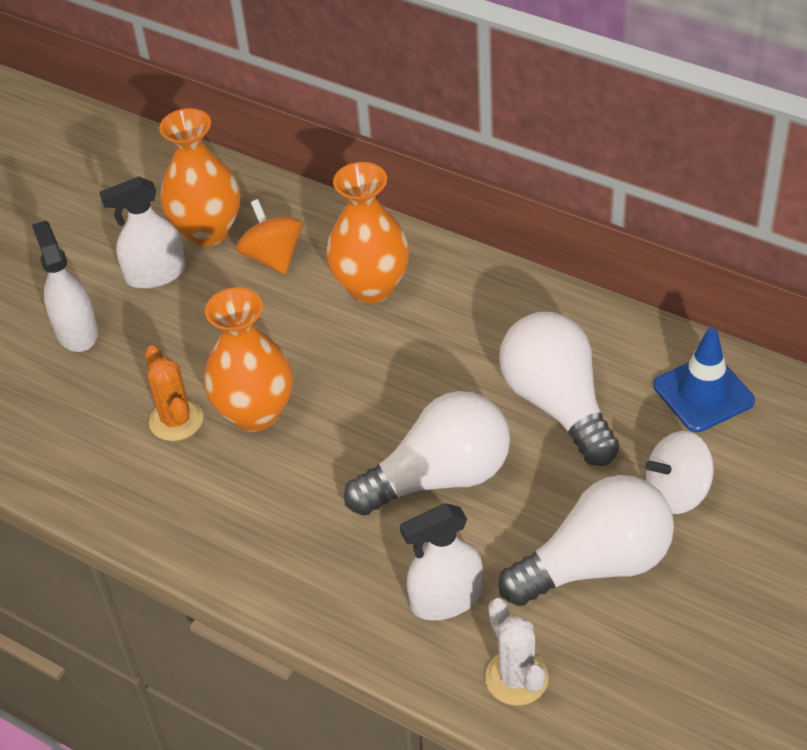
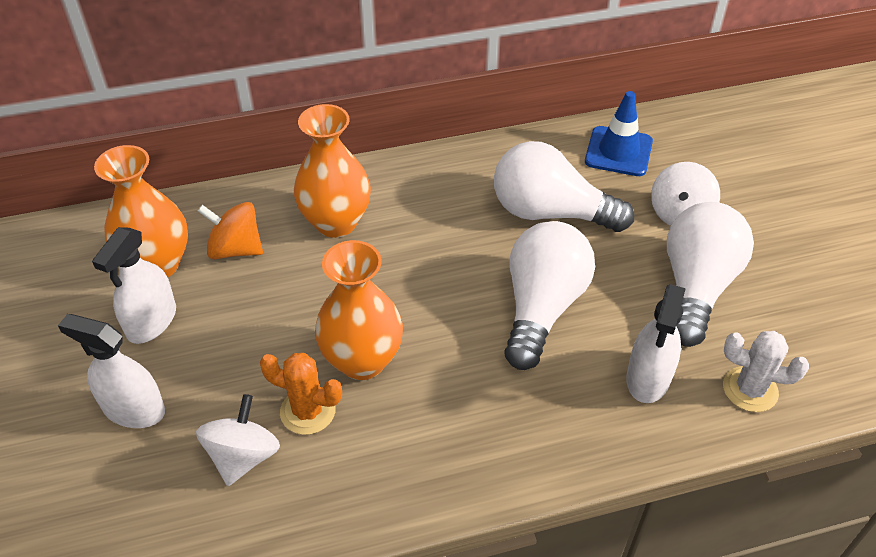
camera: 50 degrees left, 0 degrees up
none -> white spinning top [196,394,280,486]

